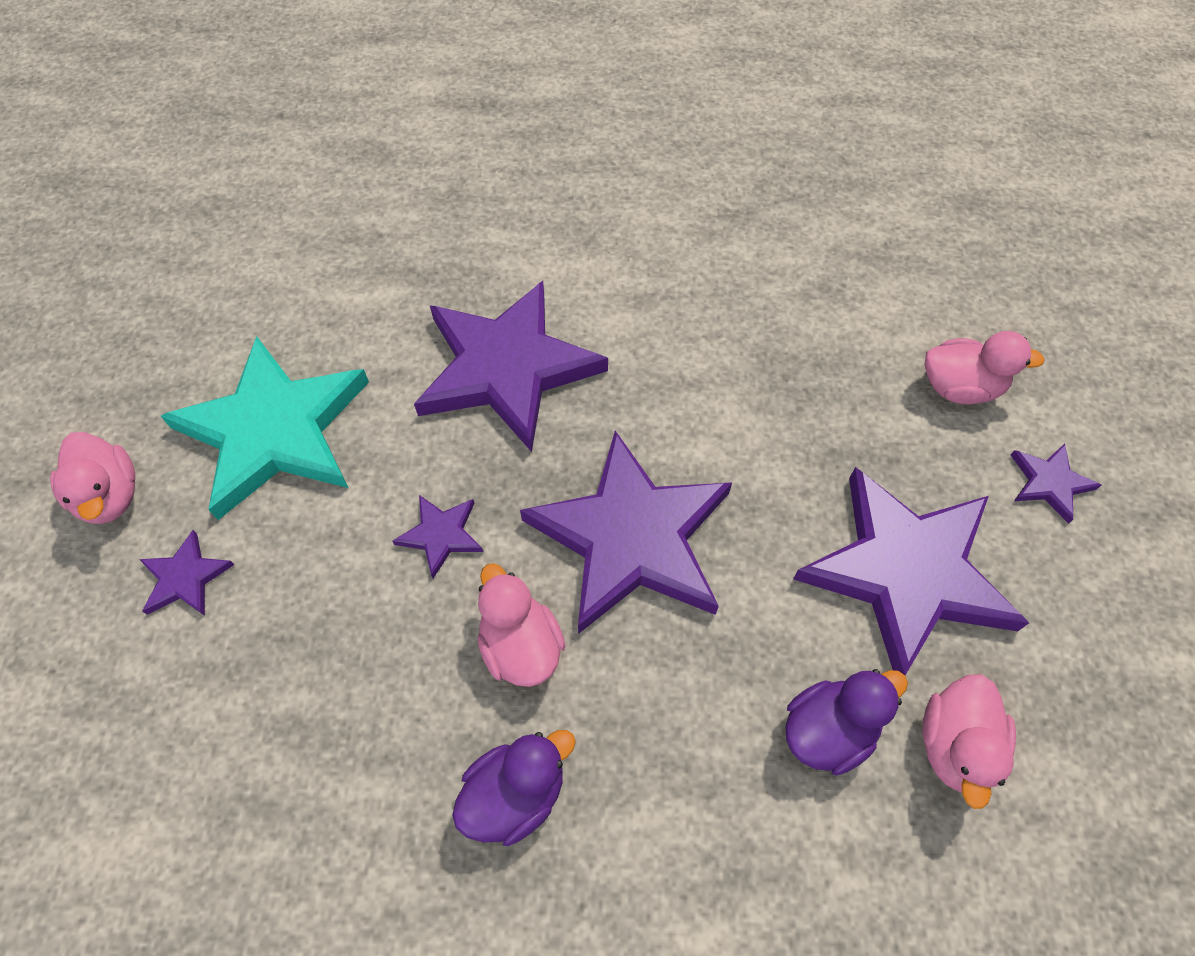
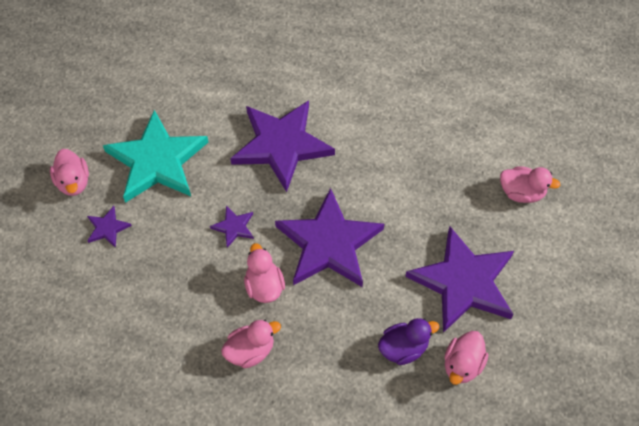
camera: 10 degrees right, 0 degrees up
purple duck [452,730,576,846] -> pink duck [221,320,281,368]
purple star [1011,444,1101,524] -> none

